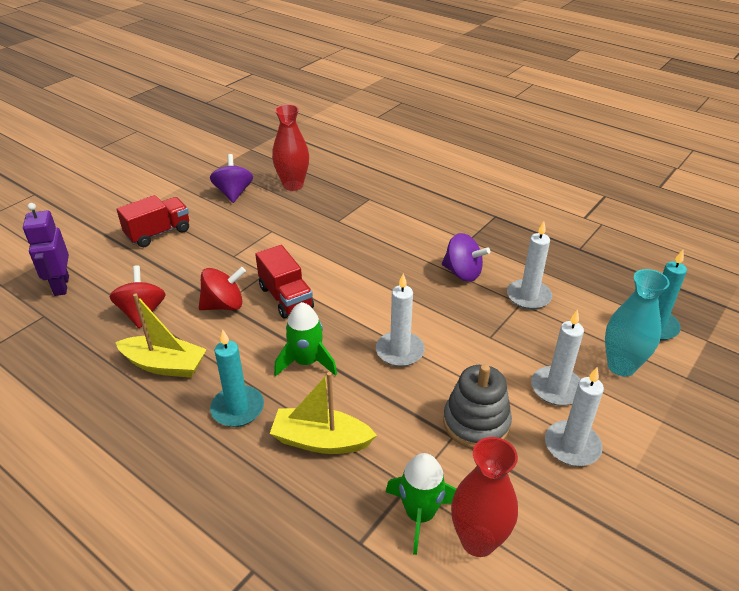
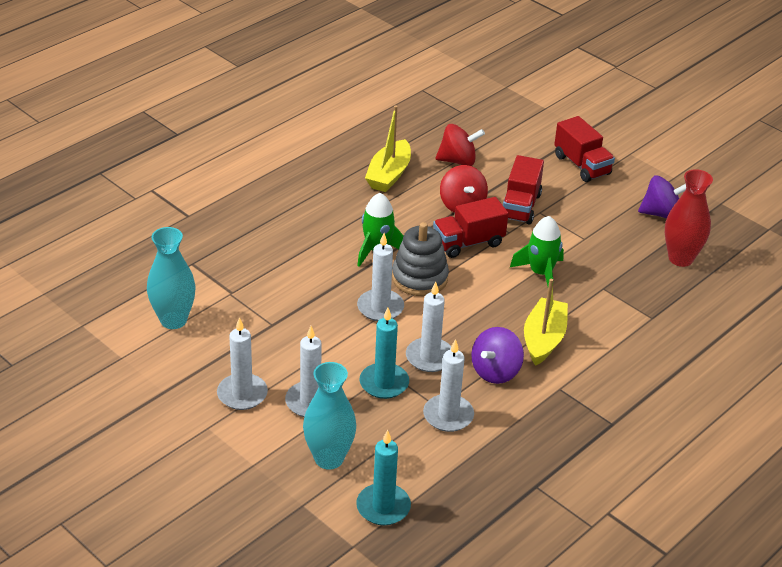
camera: 95 degrees right, 0 degrees up
purple robot [23,203,69,296] -> none
turquoise candle [210,330,264,427] -> turquoise candle moved to [359,308,409,399]
yellow boat [270,372,377,454] -> yellow boat moved to [524,279,568,366]
green rocket [386,453,456,555] -> green rocket moved to [510,216,564,286]
grey stacking toy [443,364,512,449] -> grey stacking toy moved to [392,222,449,296]
red vase [451,437,518,557] -> turquoise vase [147,227,196,329]
none -> white candle [406,282,451,372]
none -> red truck [503,155,544,225]

